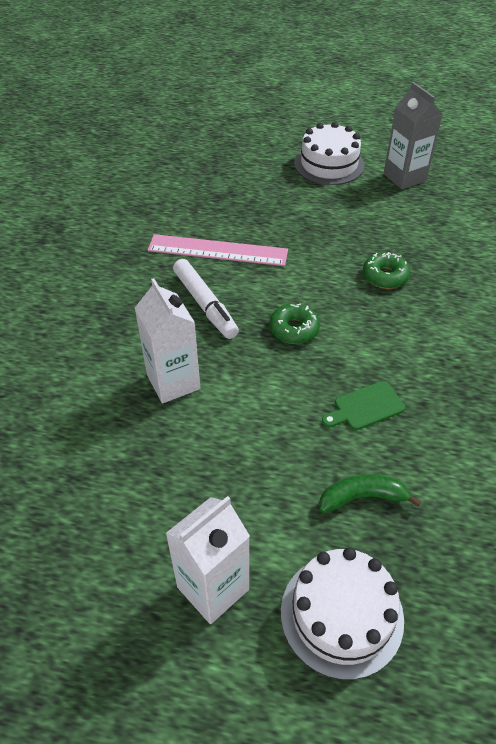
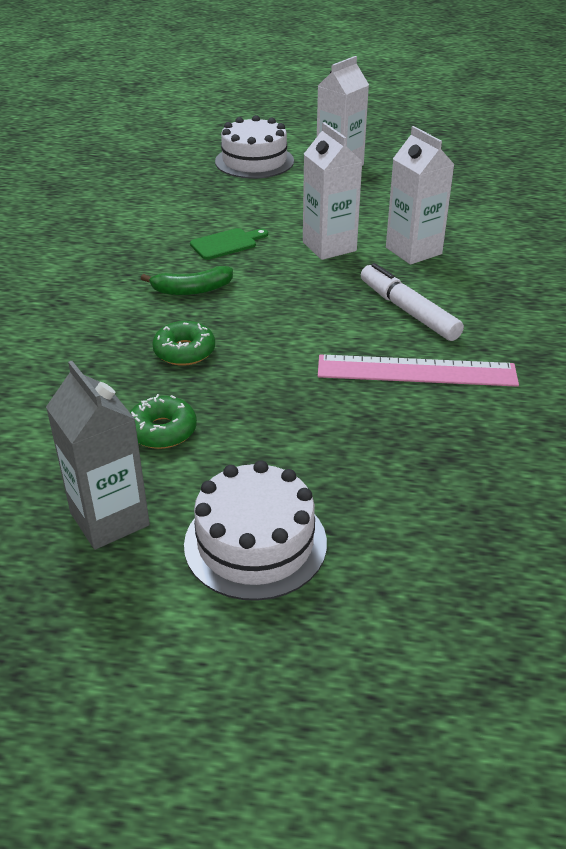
camera: 175 degrees right, 10 degrees down
green donut [270,303,320,344] -> green donut moved to [130,394,197,449]
green banana [319,474,422,513] -> green banana moved to [141,266,233,295]
none -> white carton [303,122,362,260]

